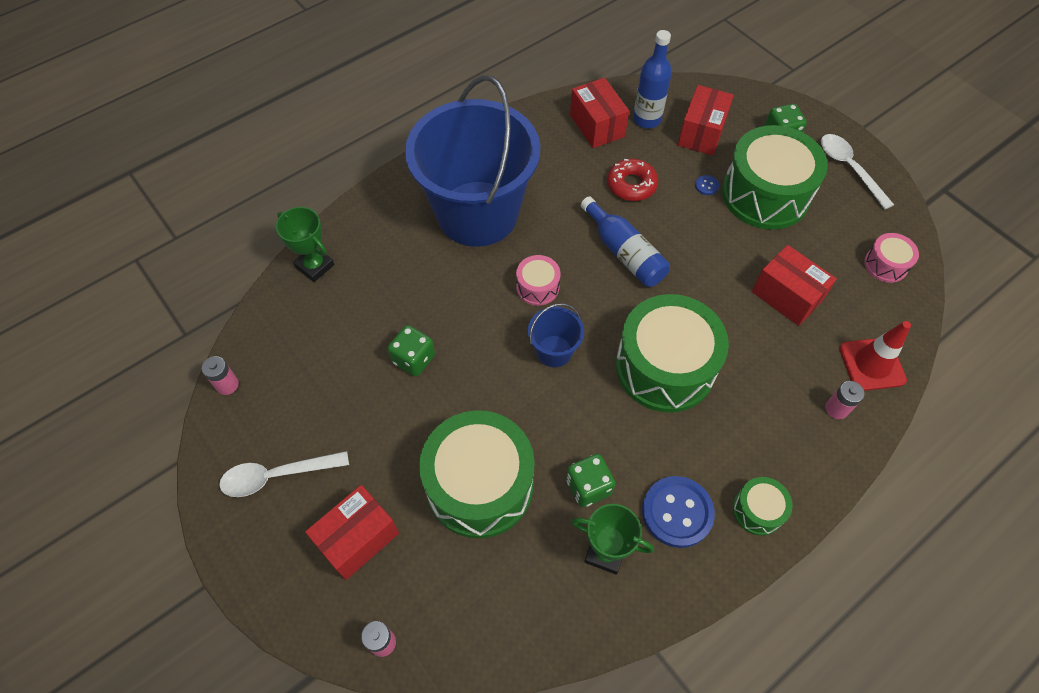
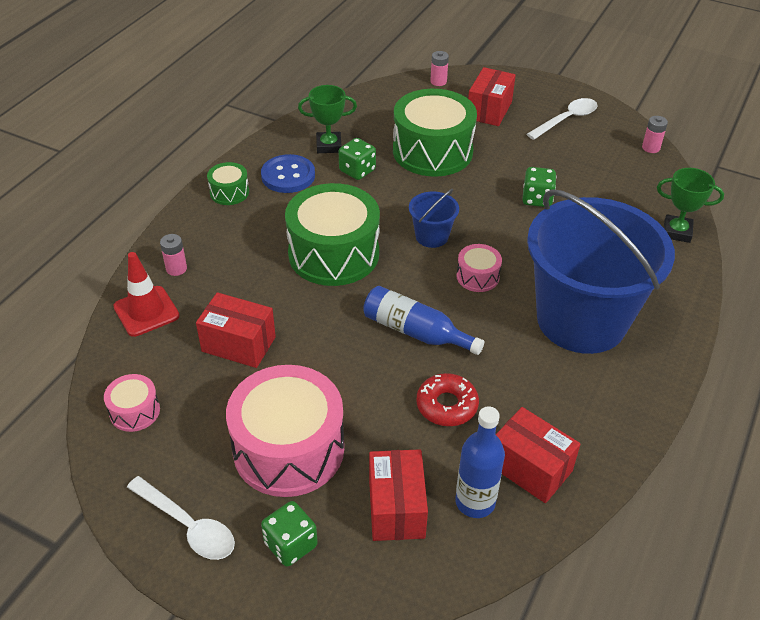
camera: 155 degrees right, 15 degrees down
blue button [695,175,719,195] -> none
green drum [722,125,828,230] -> pink drum [226,365,344,497]

